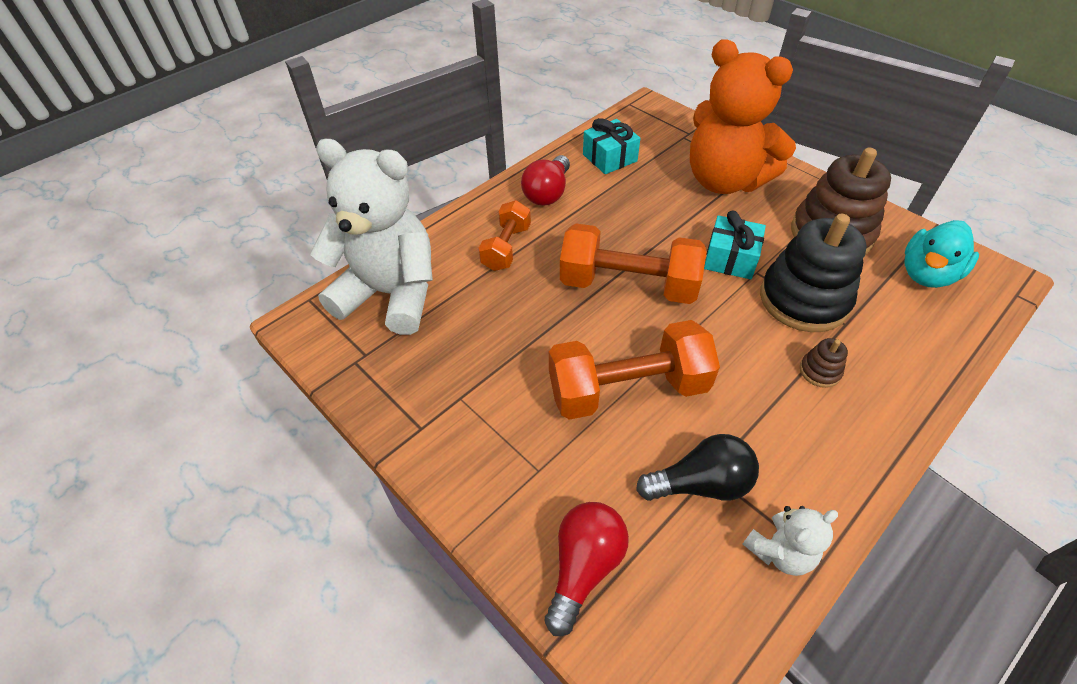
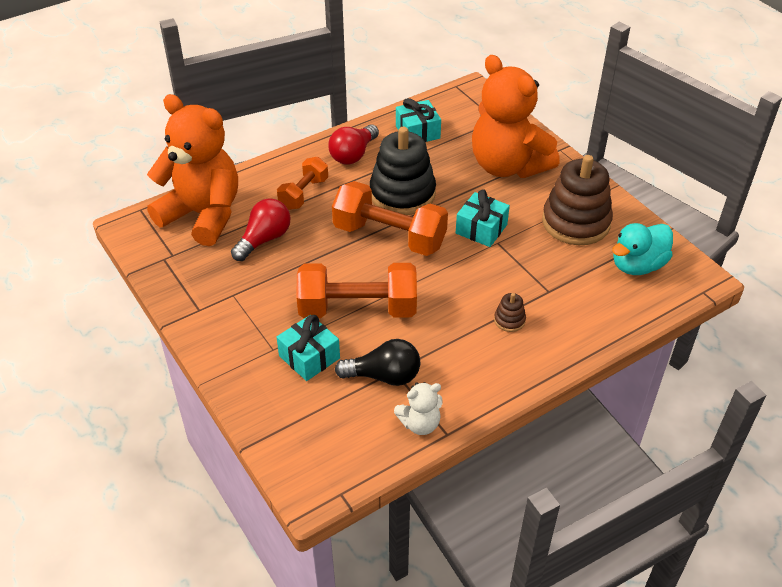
camera: 10 degrees right, 5 degrees down
white teddy bear [311,139,433,335] -> orange teddy bear [147,94,238,246]
red light bulb [545,502,629,636] -> red light bulb moved to [231,198,291,261]
black stacking toy [760,214,867,332] -> black stacking toy moved to [370,127,436,215]
none -> turquoise gift [277,315,340,381]

